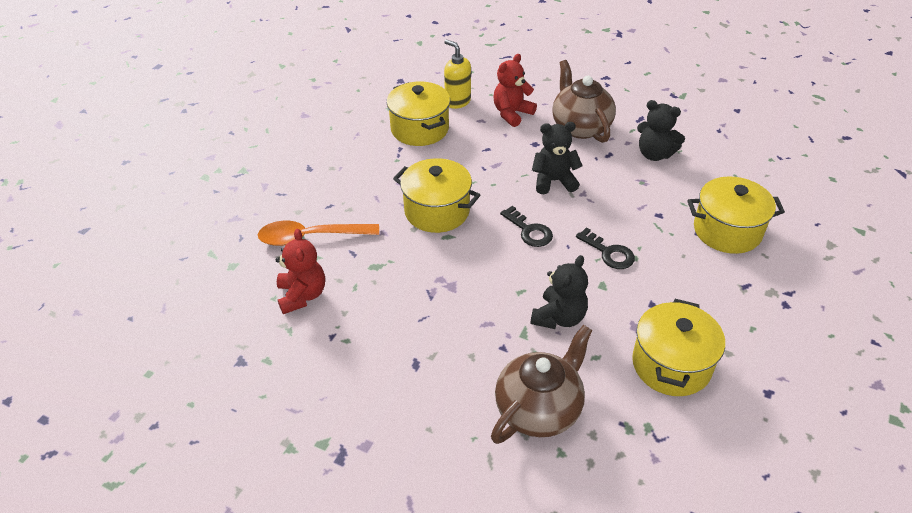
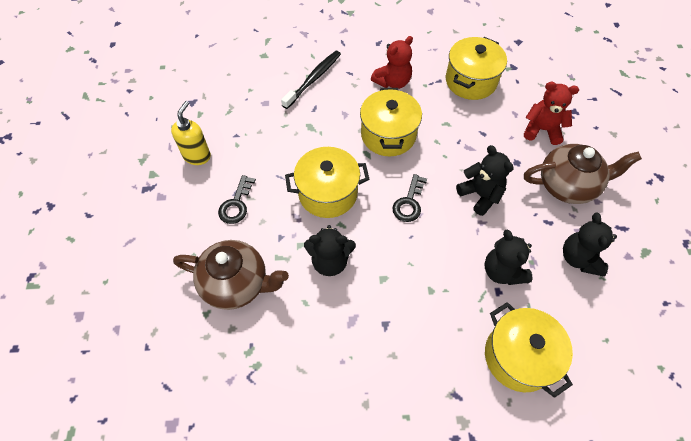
camera: 60 degrees right, 15 degrees up
orange spoon [258,221,379,246] -> black toothbrush [281,51,341,109]
red teddy bear [276,229,325,314] -> red teddy bear moved to [371,36,413,89]
yellow soap dispenser [444,40,471,109] -> yellow soap dispenser moved to [171,101,211,165]
brown teapot [552,60,616,143] -> brown teapot turned 45 degrees clockwise [524,144,642,204]
black key [576,227,635,269] -> black key moved to [218,175,256,224]
yellow pot [632,299,725,396] -> yellow pot moved to [285,147,369,218]
none -> black teddy bear [484,229,532,285]

